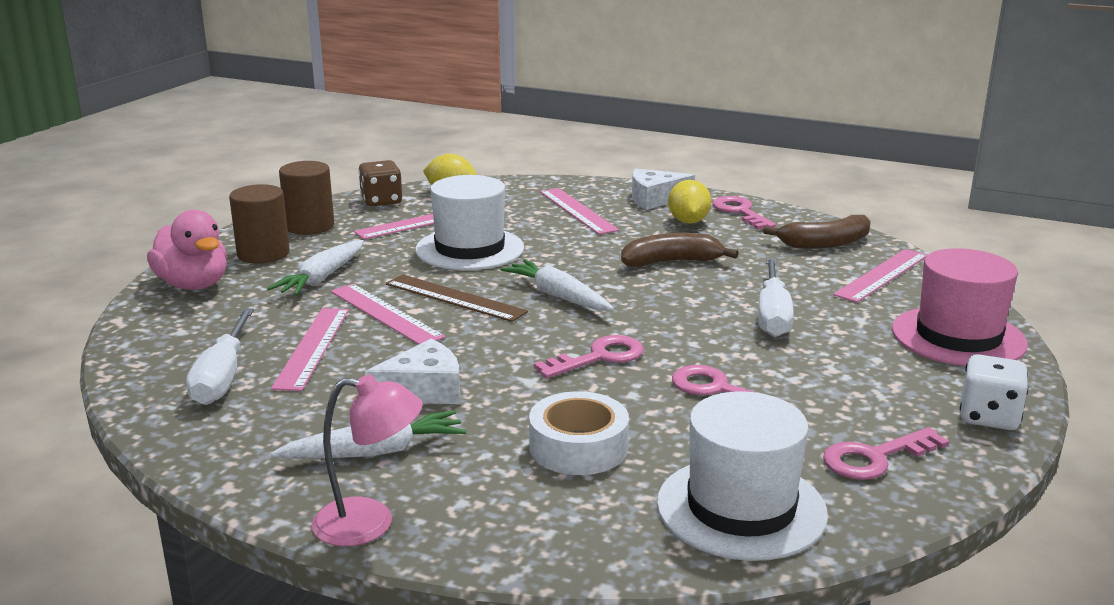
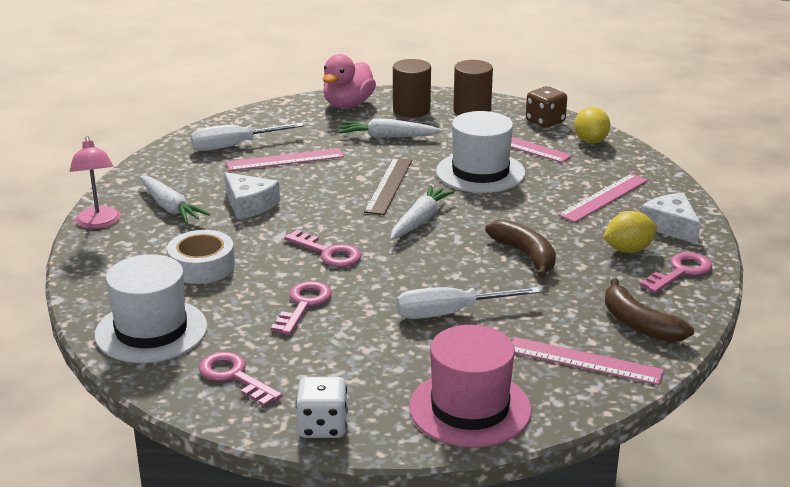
camera: 70 degrees right, 5 degrees up
pink ruler [331,284,445,345] -> none

